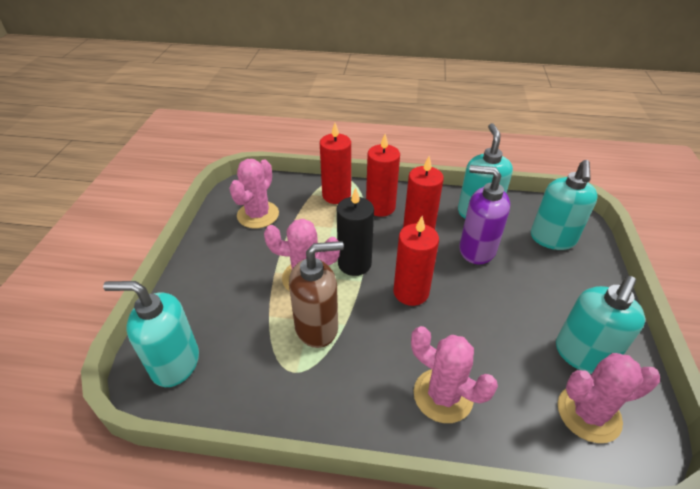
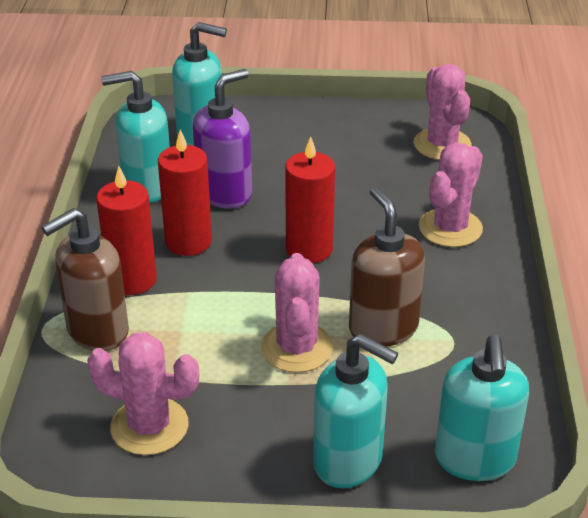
camera: 95 degrees left, 5 degrees down
red candle [320,123,351,204] -> brown soap dispenser [41,208,129,351]
black candle [337,187,374,276] -> none
purple soap dispenser [459,165,510,264] -> purple soap dispenser turned 150 degrees counterclockwise [193,69,252,208]
turquoise soap dispenser [556,276,645,374] -> turquoise soap dispenser moved to [313,334,398,488]

